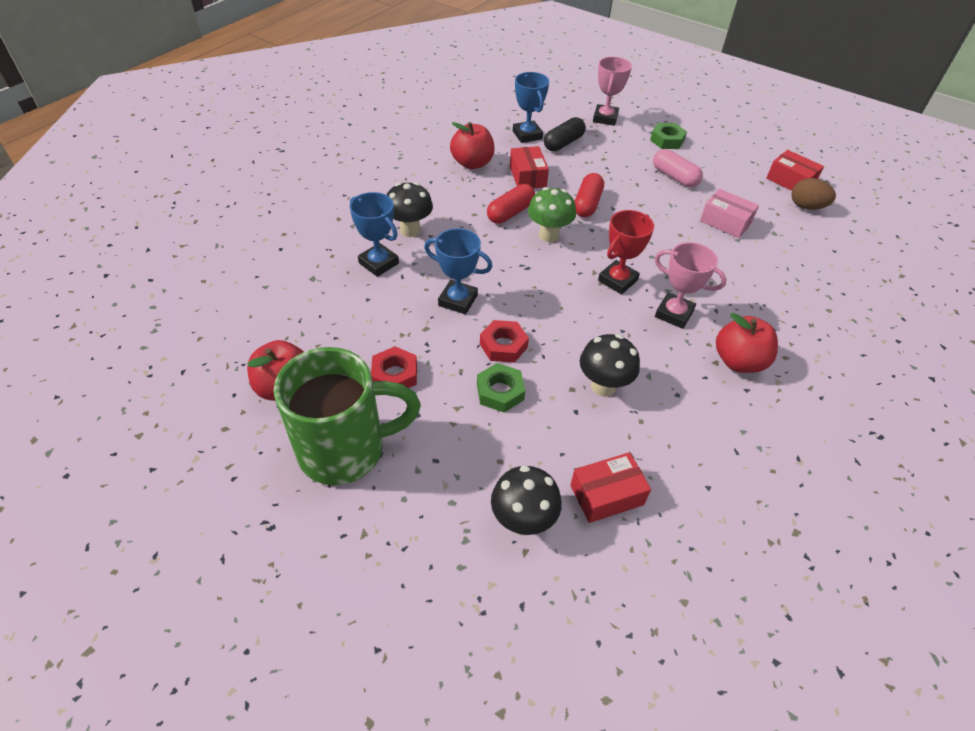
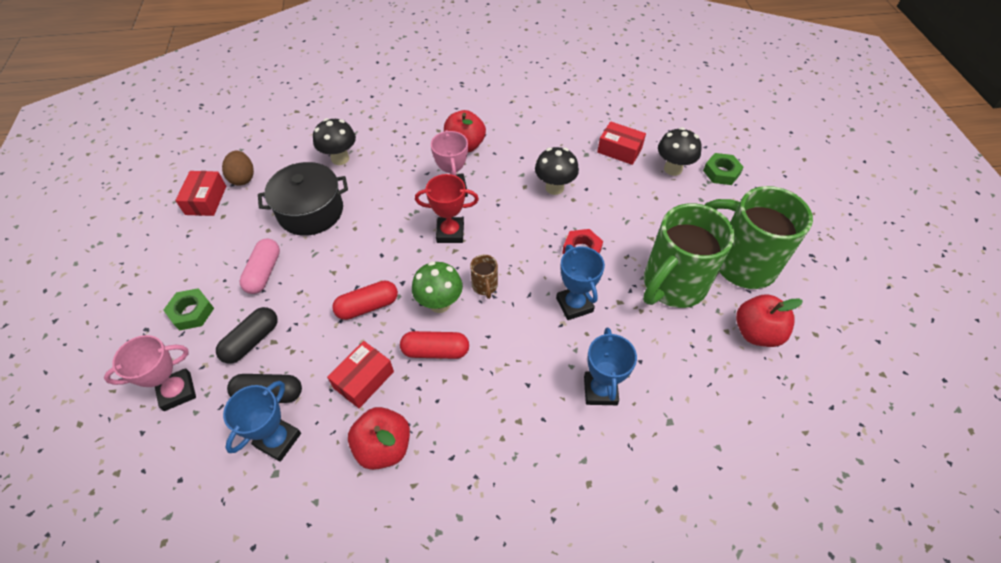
camera: 130 degrees left, 5 degrees up
red nut [371,346,417,388] -> green mug [643,203,735,308]
black mushroom [387,182,433,237] -> black mushroom moved to [313,118,356,165]
green nut [477,363,525,413] -> green nut moved to [703,153,744,185]
pink box [700,189,759,238] -> black pot [258,162,348,236]
none -> black capsule [216,307,278,364]
none -> brown mug [470,254,498,299]

